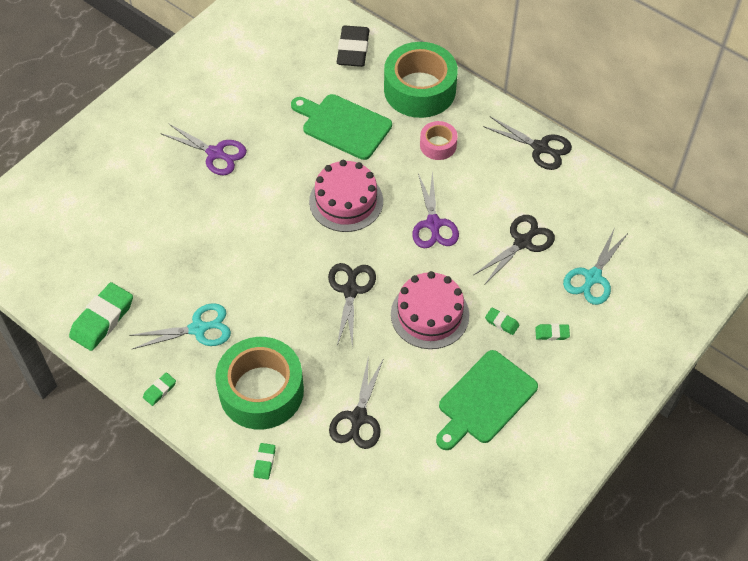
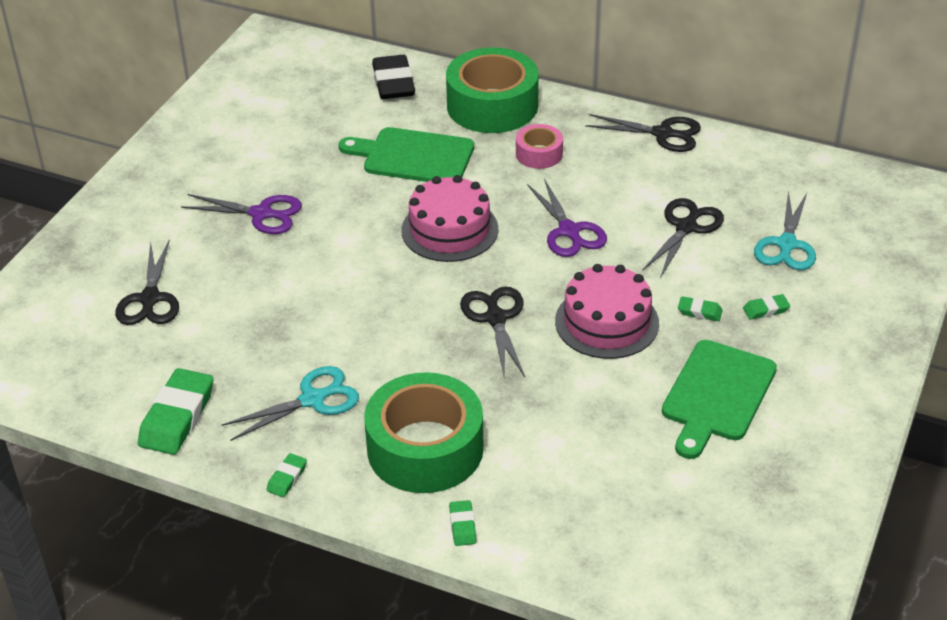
camera: 15 degrees left, 15 degrees down
black scissors [329,355,384,449] -> black scissors moved to [115,239,179,325]

